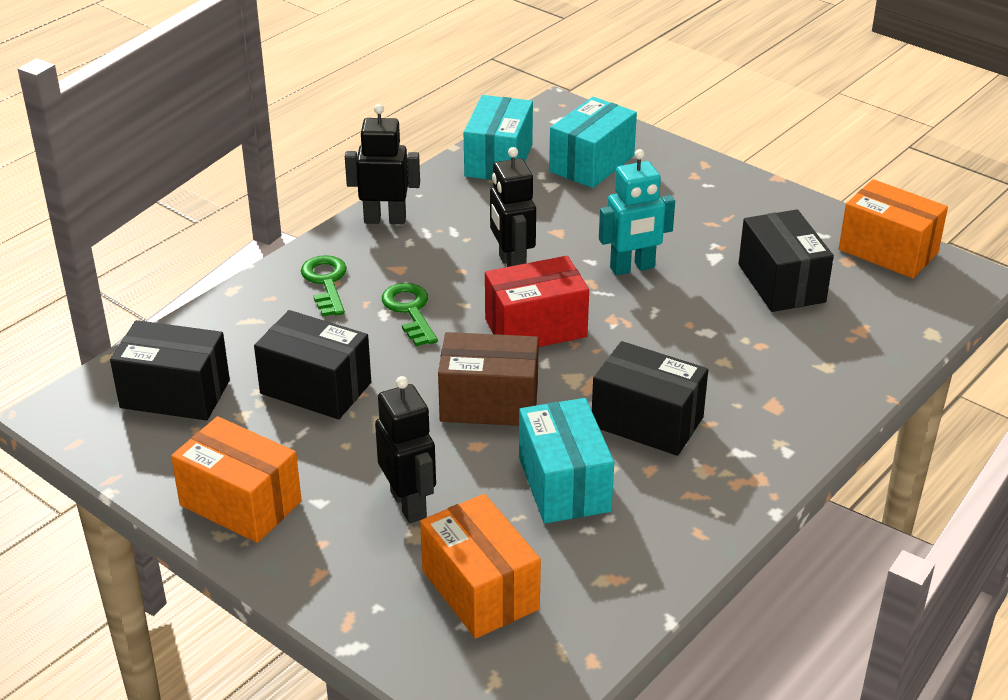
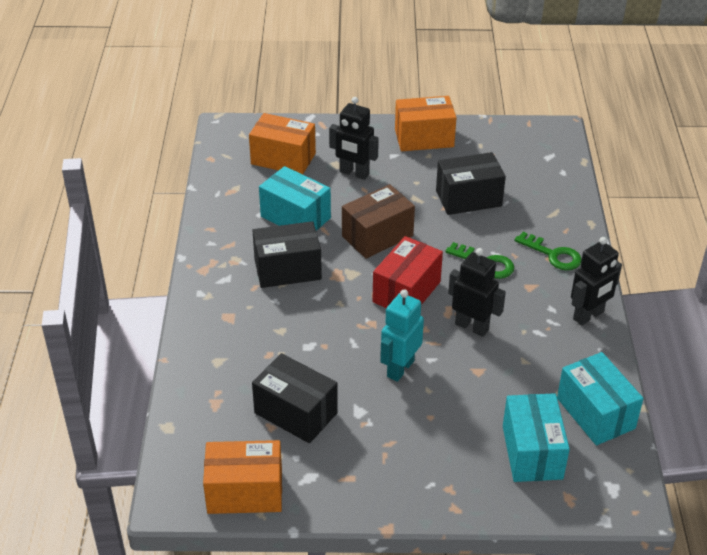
camera: 140 degrees right, 5 degrees up
black box [110,320,230,420] -> none

